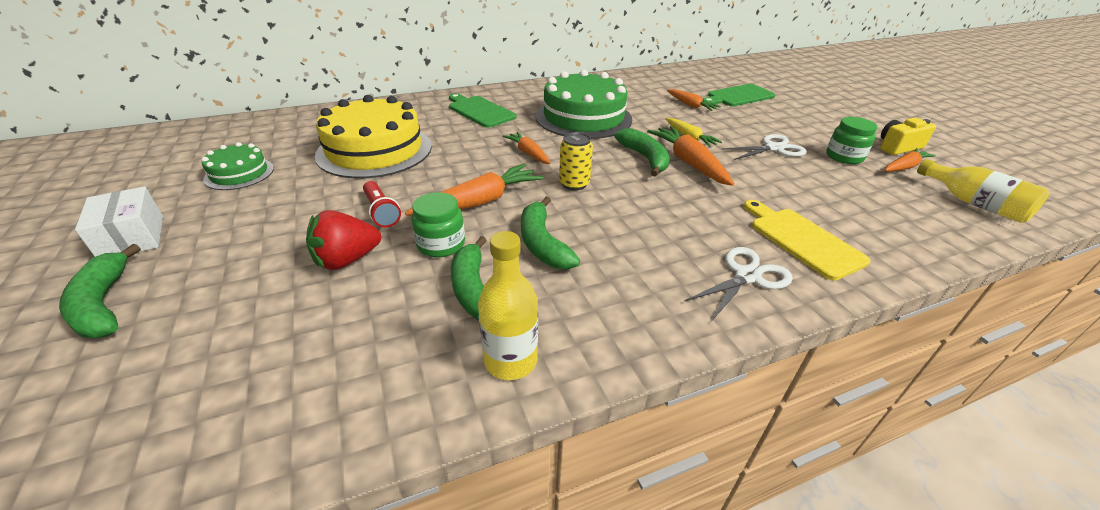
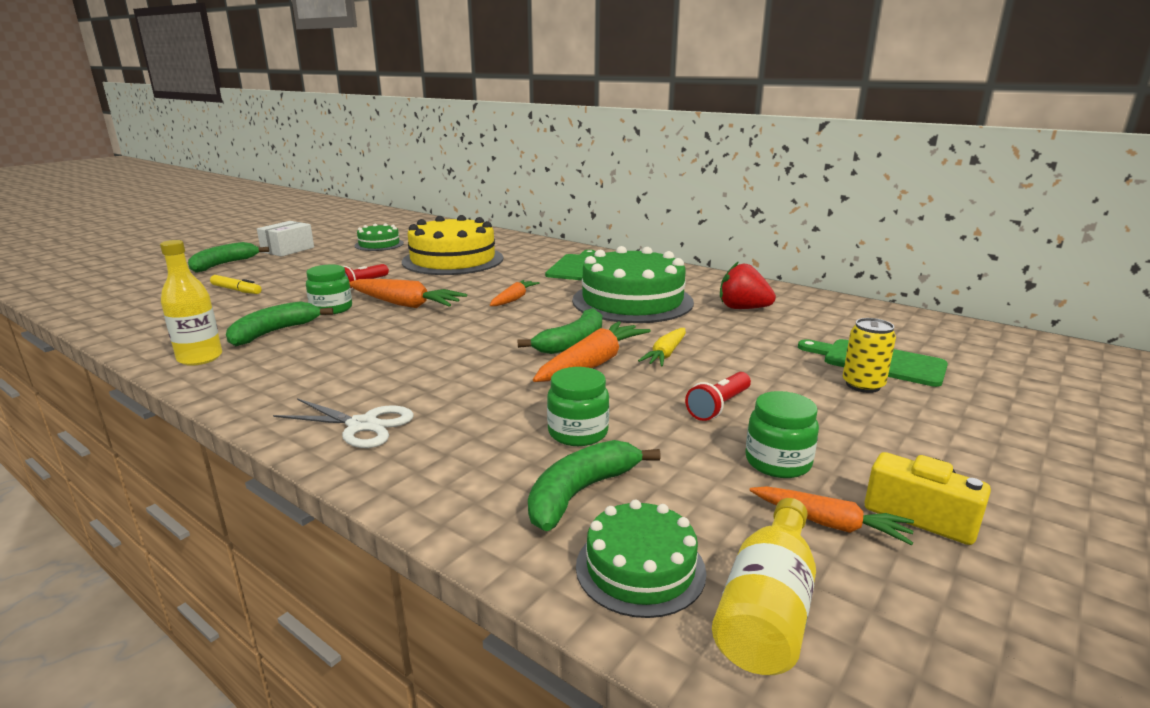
camera: 60 degrees right, 15 degrees down
red strawberry [306,210,381,270] -> red strawberry moved to [720,261,776,309]
green banana [521,196,580,270] -> green banana moved to [528,440,661,531]
yellow can [559,132,593,190] -> yellow can moved to [843,318,896,393]
orange carrot [667,89,721,111] -> none
white scissors [721,134,807,160] -> red flashlight [685,372,751,421]
yellow cutting board [744,200,870,280] -> none
none -> yellow marker [210,275,261,294]
none -> green jar [547,367,609,446]
none -> green cake [576,500,706,618]

